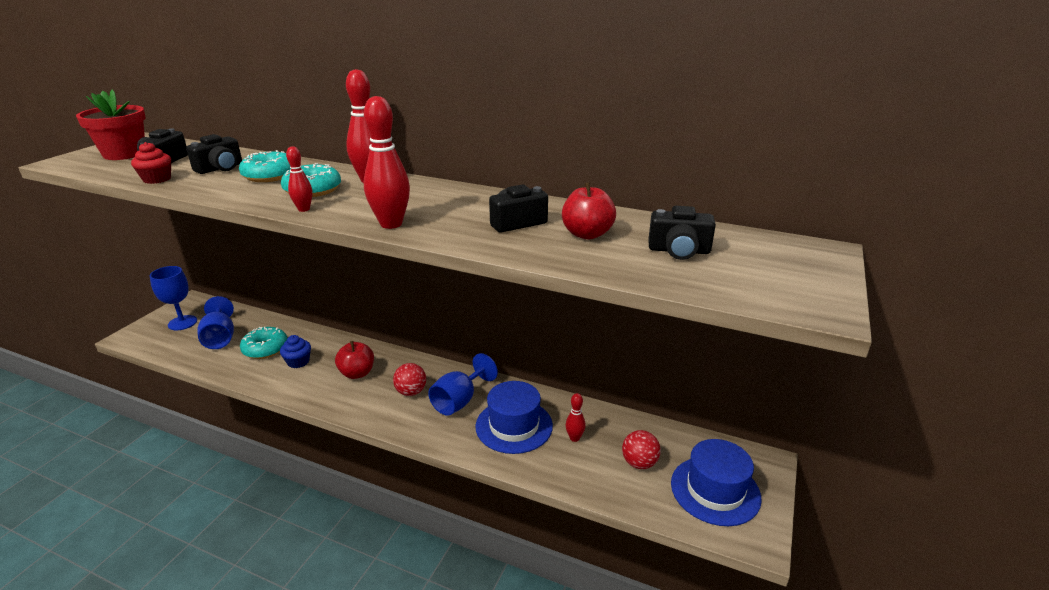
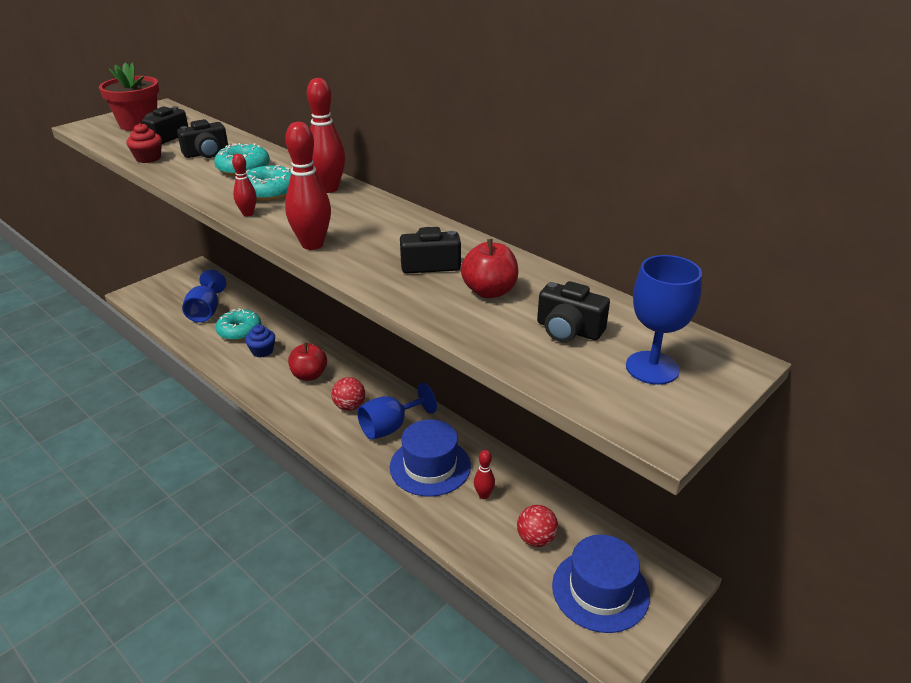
camera: 20 degrees right, 5 degrees up
blue goblet [150,266,197,330] -> blue goblet moved to [626,255,702,385]

